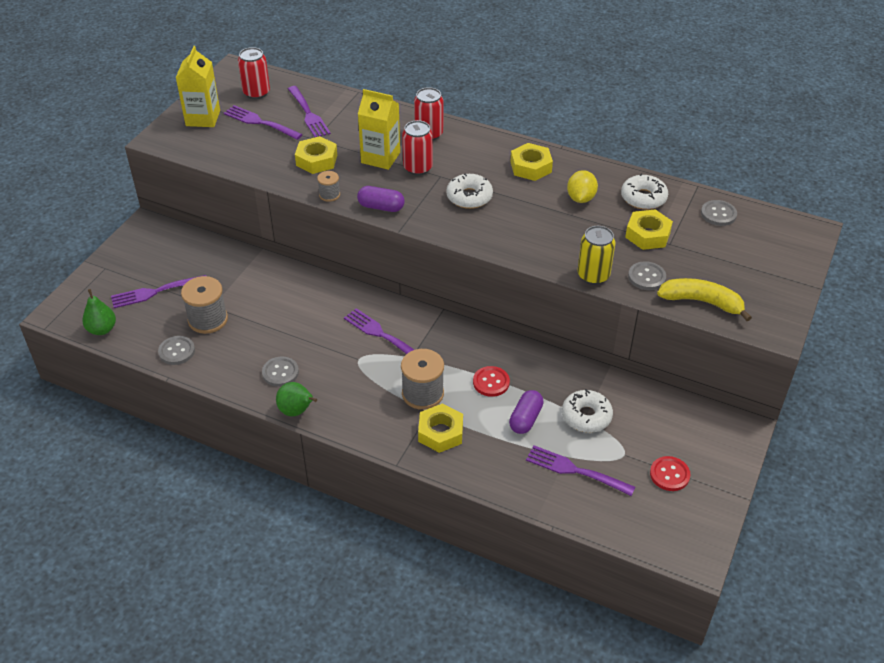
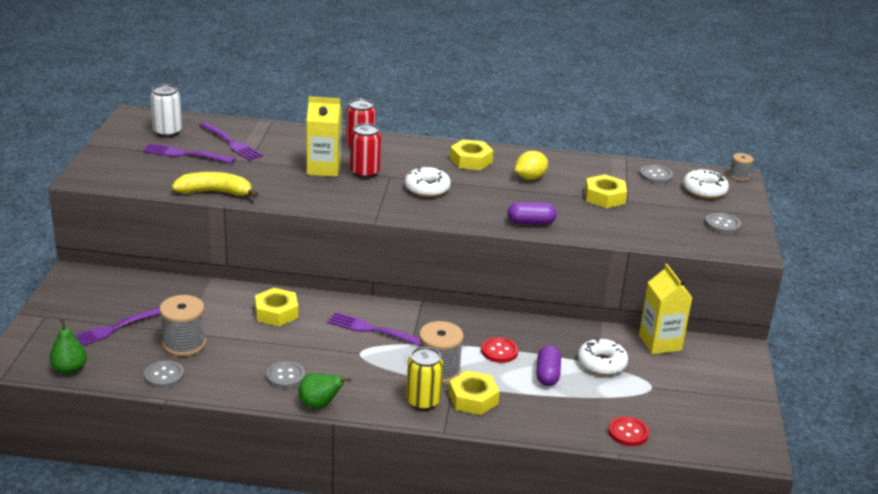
camera: 20 degrees left, 15 degrees down
yellow carton [176,46,220,127] -> yellow carton moved to [639,264,693,354]
red can [238,47,270,99] -> white can [150,84,182,137]
yellow nut [295,136,337,174] -> yellow nut moved to [255,288,298,326]
grey spool [317,171,340,202] -> grey spool moved to [729,153,753,181]
purple capsule [357,186,405,212] -> purple capsule moved to [508,202,557,225]
purple fork [526,445,635,496] -> none
yellow lemon [567,170,598,203] -> yellow lemon turned 60 degrees clockwise [515,151,548,180]
yellow can [578,226,616,285] -> yellow can moved to [406,347,443,410]
white donut [621,174,668,210] -> white donut moved to [683,169,729,199]
grey button [628,261,666,290] -> grey button moved to [705,212,741,234]
red button [650,456,690,491] -> red button moved to [608,416,649,446]
yellow banana [657,278,752,321] -> yellow banana moved to [172,172,258,198]

